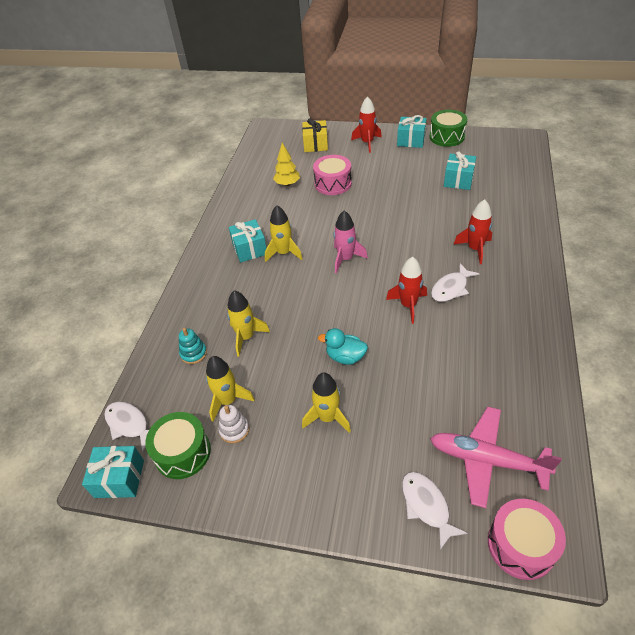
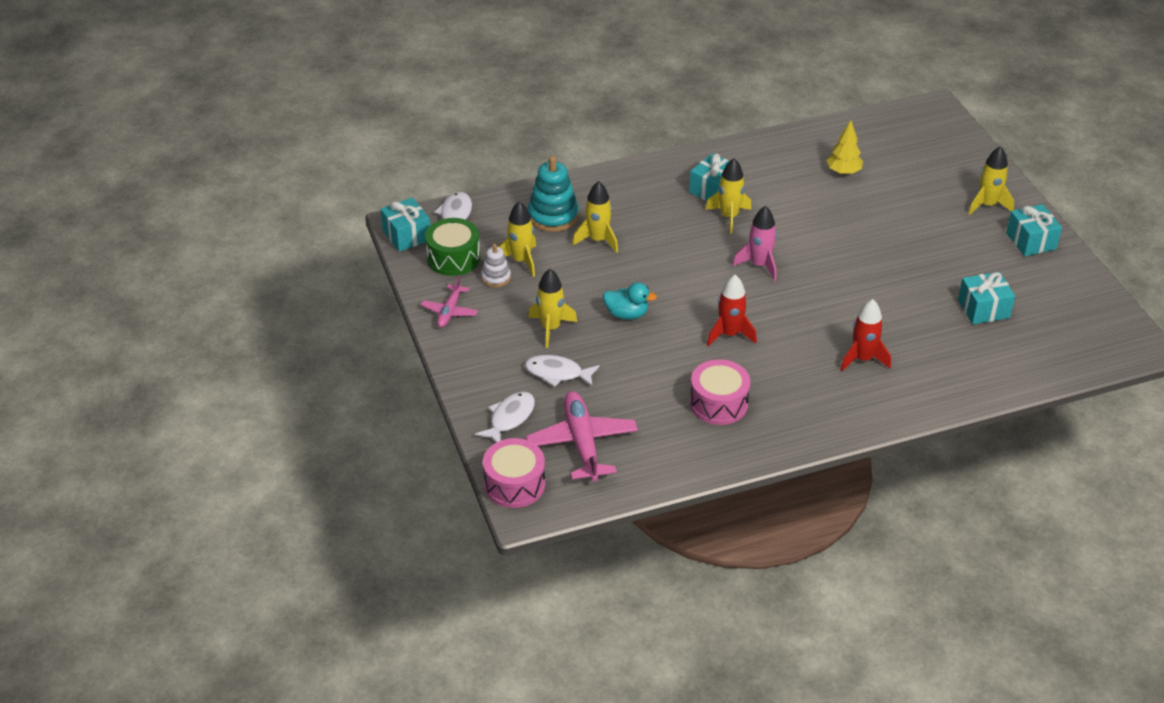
camera: 55 degrees right, 5 degrees down
turquoise stacking toy [179,328,207,364] -> turquoise stacking toy [528,156,579,232], size x1.77
yellow gift [302,118,328,152] -> none
pink drum [313,155,352,195] -> pink drum moved to [690,359,750,425]
turquoise duck [318,328,368,365] -> turquoise duck turned 120 degrees clockwise [603,282,657,320]
red rocket [351,96,382,153] -> yellow rocket [968,146,1014,215]
green drum [430,110,467,147] -> none
white fish [431,263,480,302] -> white fish moved to [525,355,600,387]
none -> pink plane [421,276,478,327]

